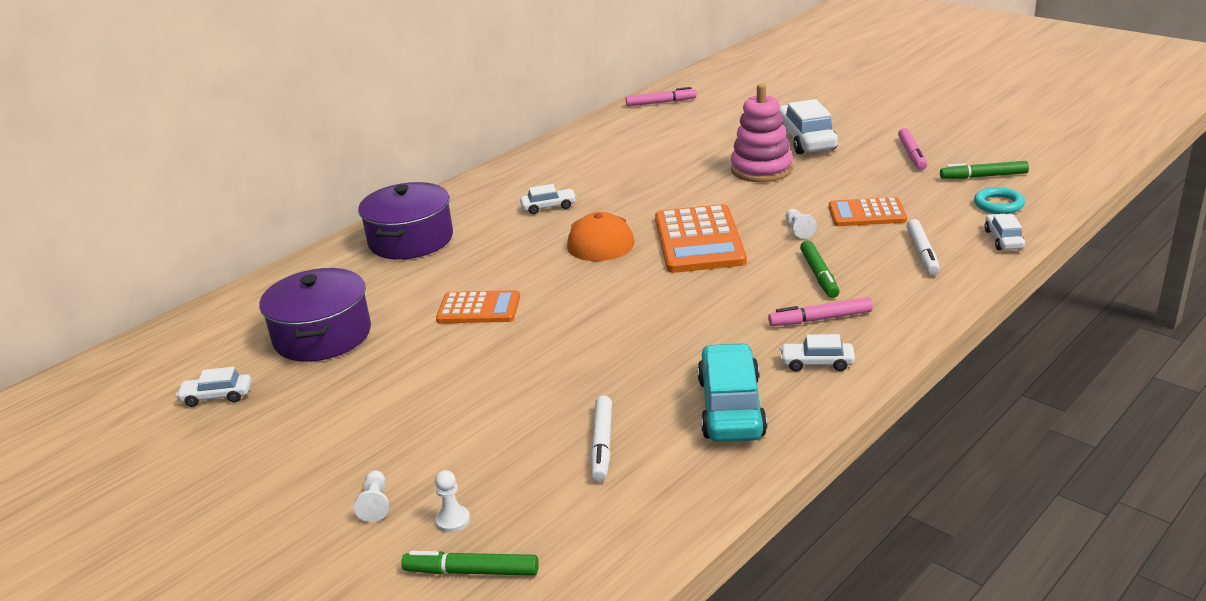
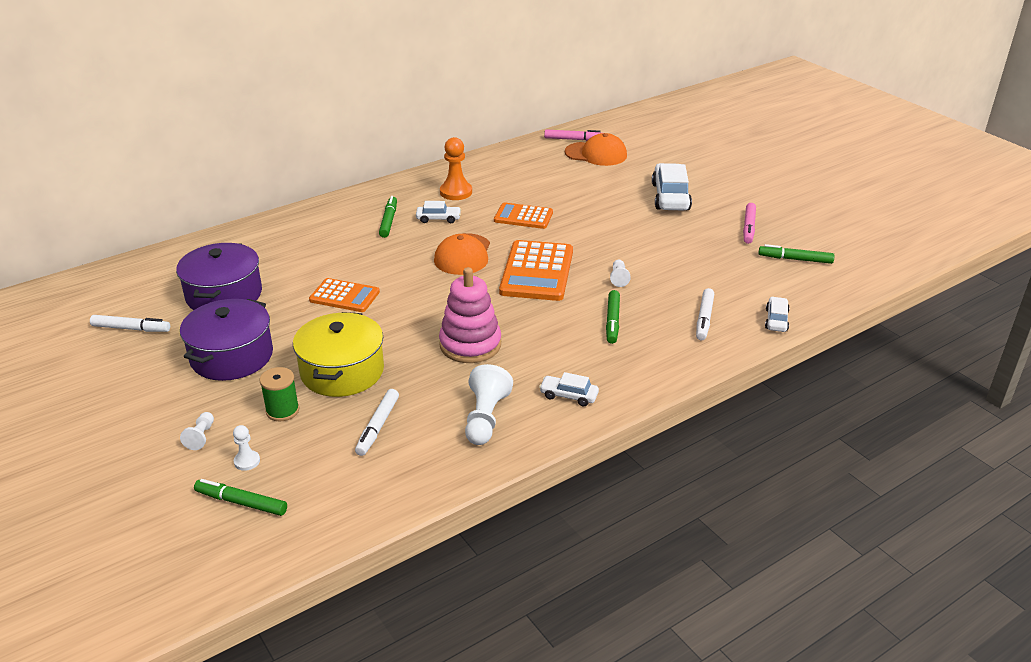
camera: 10 degrees right, 5 degrees up
white car [176,367,251,407] -> white marker [90,315,170,332]
purple pot [358,182,453,260] -> purple pot moved to [180,299,273,381]
turquoise car [697,343,767,442] -> white pawn [465,364,513,445]
pink stacking toy [731,84,793,182] -> pink stacking toy moved to [439,267,501,363]
pink marker [768,297,873,326] -> none
orange calculator [829,197,907,226] -> orange calculator moved to [494,202,553,229]
turquoise ring [974,187,1025,214] -> none
none -> green spool [260,367,299,422]
none -> yellow pot [293,312,384,397]
none -> green marker [379,196,397,238]
none -> orange pawn [440,137,472,200]
none -> orange cap [565,133,627,166]

